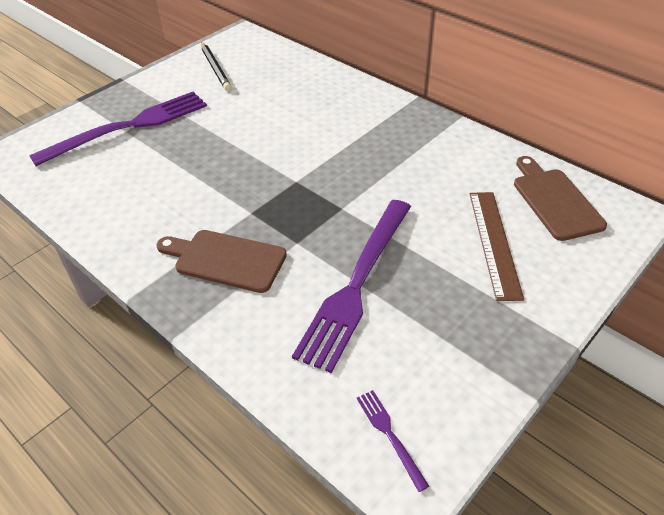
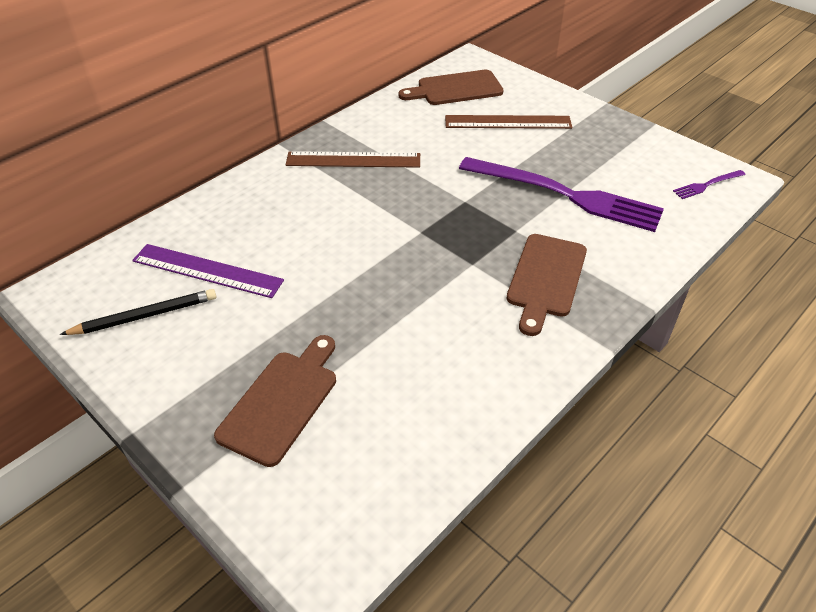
camera: 90 degrees left, 0 degrees up
purple fork [29,92,207,166] -> brown cutting board [214,335,336,467]
none -> purple ruler [132,244,284,298]
none -> brown ruler [286,151,420,168]

